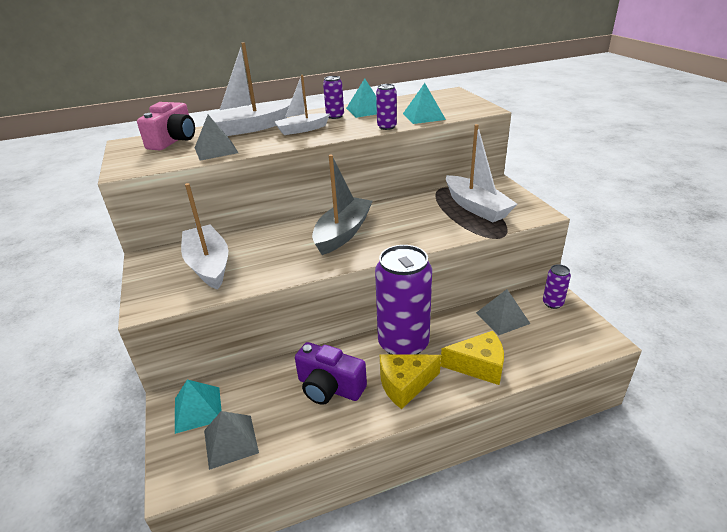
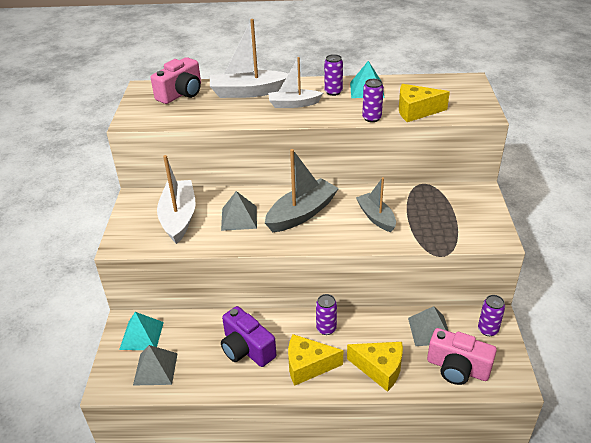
camera: 20 degrees right, 5 degrees up
grey pyramid [195,115,238,161] -> grey pyramid moved to [221,191,257,231]
purple can [375,245,432,355] -> purple can [316,294,337,335], size x0.43
turquoise pyramid [403,83,446,124] -> yellow cheese [399,84,450,122]
white boat [446,124,517,222] -> none
none -> grey boat [356,177,396,232]
none -> pink camera [427,328,497,385]

